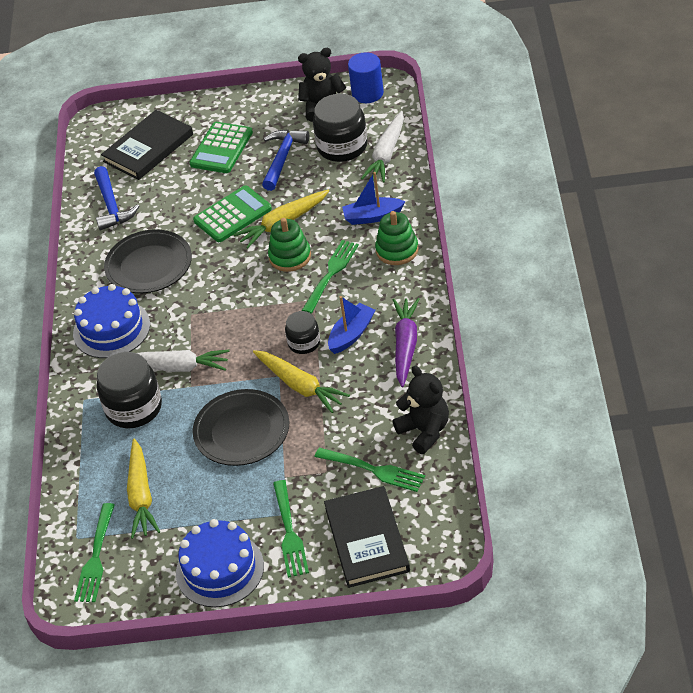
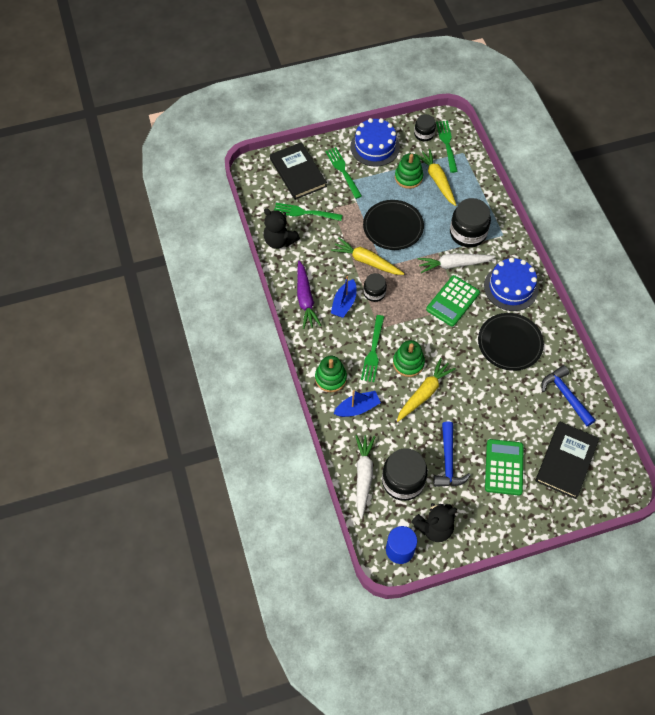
camera: 160 degrees right, 15 degrees up
green calculator [193,186,272,242] -> green calculator moved to [426,275,480,327]
none -> green stacking toy [395,153,423,189]
none -> black jar [414,114,436,141]

